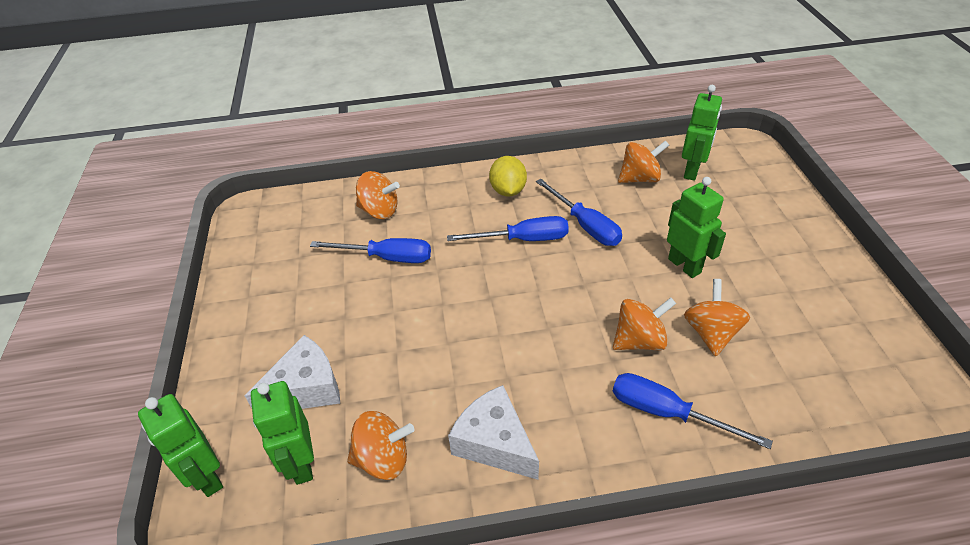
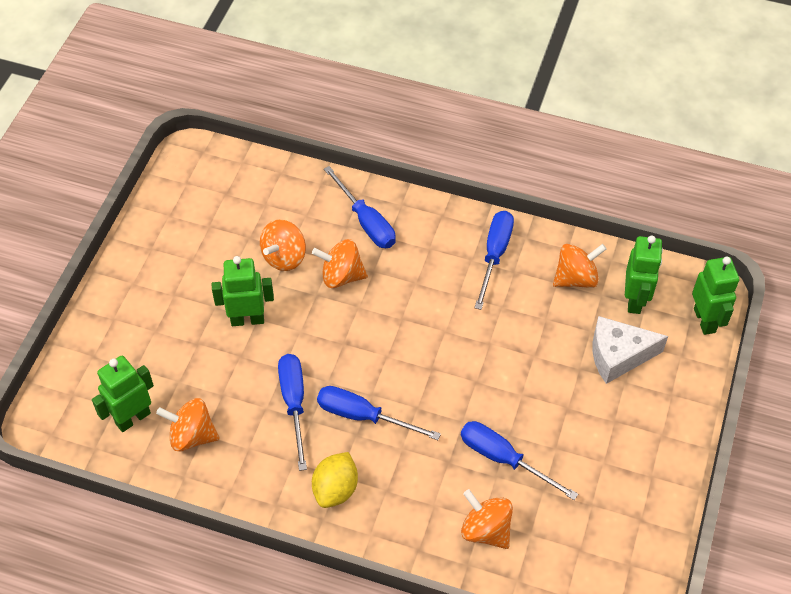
camera: 155 degrees left, 10 degrees up
orange spinning top [347,411,414,480] -> orange spinning top turned 135 degrees clockwise [553,244,607,288]
white cheese [448,385,539,480] -> blue screwdriver [474,211,514,310]
green robot [667,177,726,278] -> green robot turned 90 degrees clockwise [212,256,274,326]

